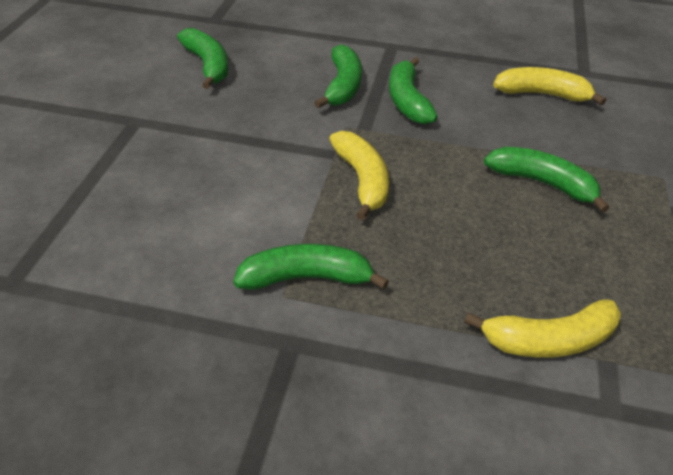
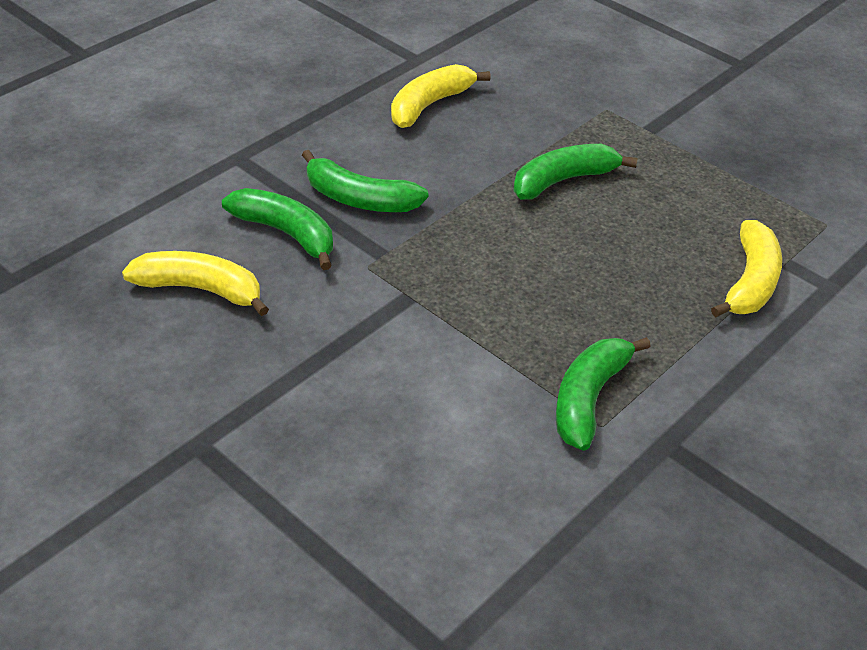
camera: 60 degrees left, 0 degrees up
green banana [177,28,228,89] -> none
yellow banana [329,131,389,220] -> yellow banana moved to [122,251,269,316]

